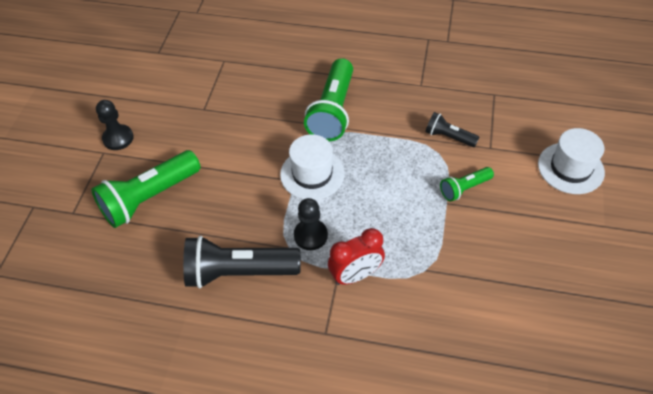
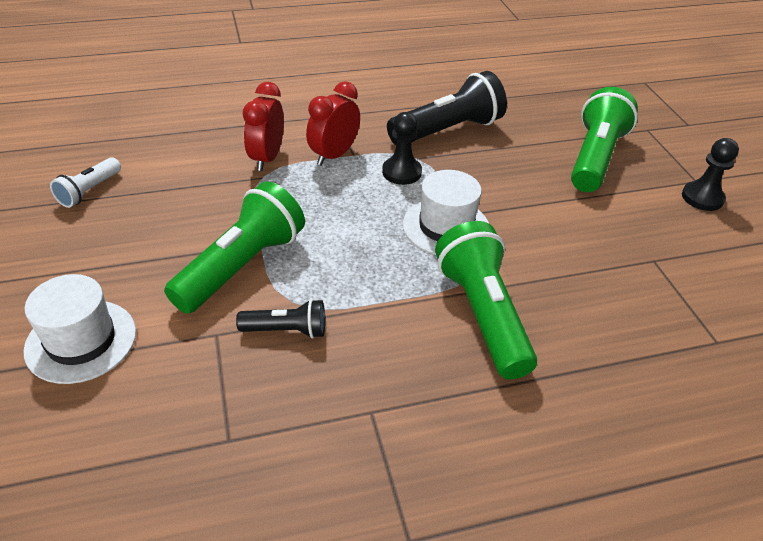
camera: 150 degrees right, 10 degrees down
green flashlight [440,167,494,201] -> green flashlight [164,181,305,314], size x1.91
none -> white flashlight [50,157,121,208]
none -> red clock [243,82,284,171]

